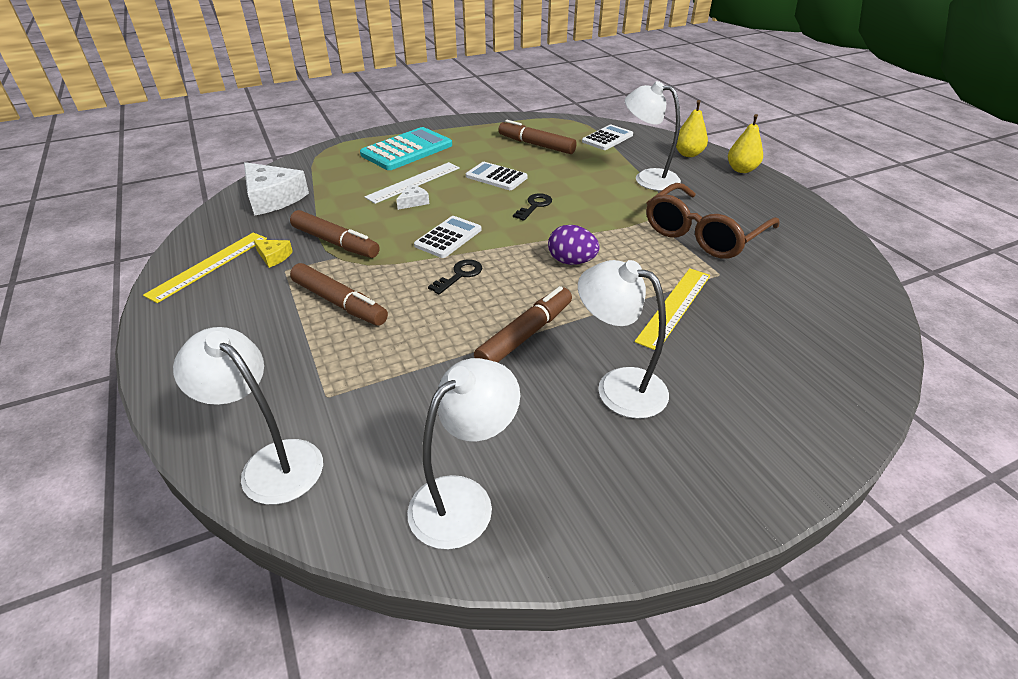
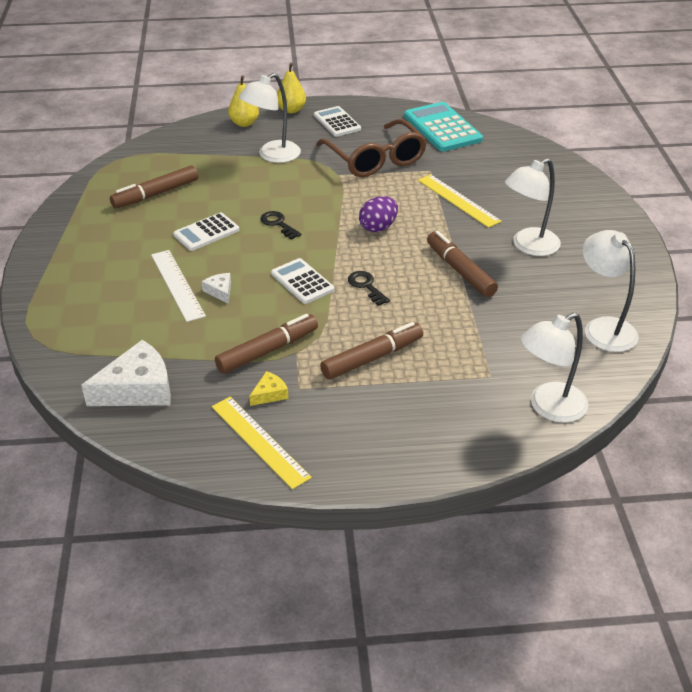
camera: 70 degrees left, 0 degrees up
turquoise calculator [360,127,452,170] -> turquoise calculator moved to [404,102,483,151]
white calculator [582,125,633,150] -> white calculator moved to [314,106,361,137]

